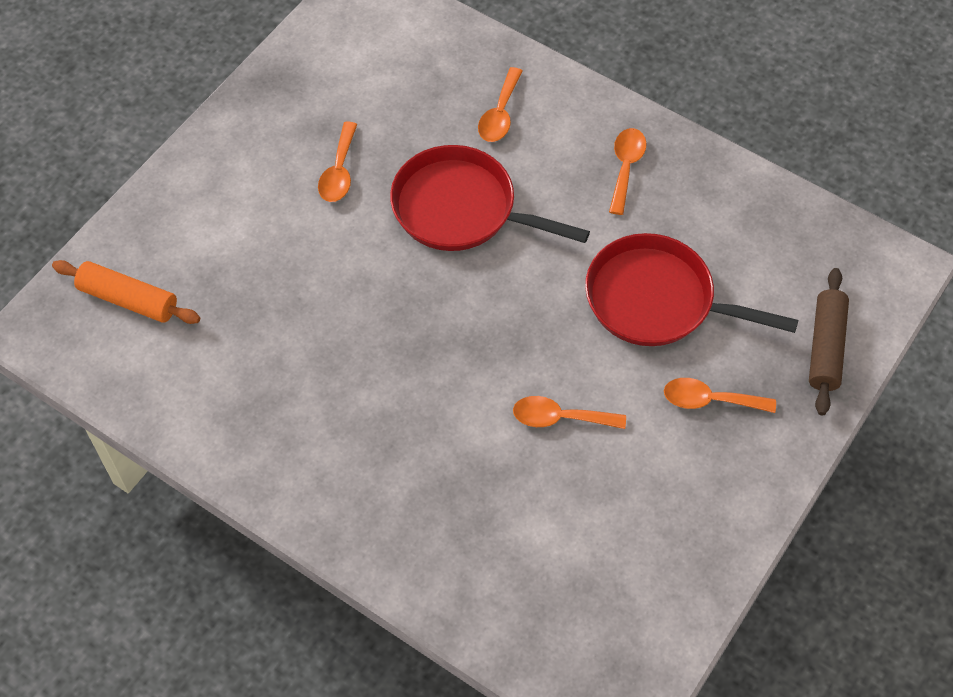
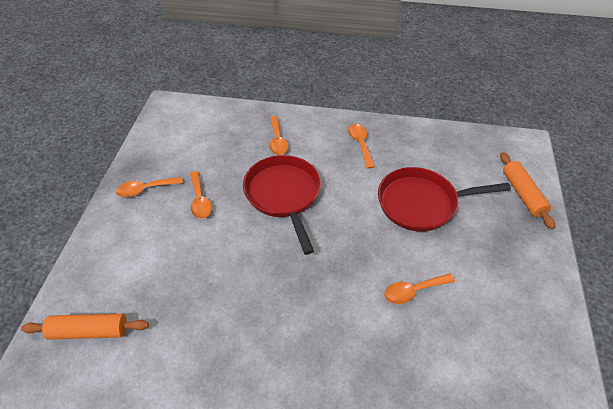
camera: 25 degrees left, 10 degrees down
red pan [390,145,590,251] -> red pan turned 75 degrees clockwise [243,155,321,255]
orange spoon [664,378,776,413] -> orange spoon moved to [116,177,183,197]
brown rolling pin [809,268,849,416] -> orange rolling pin [500,152,555,229]

